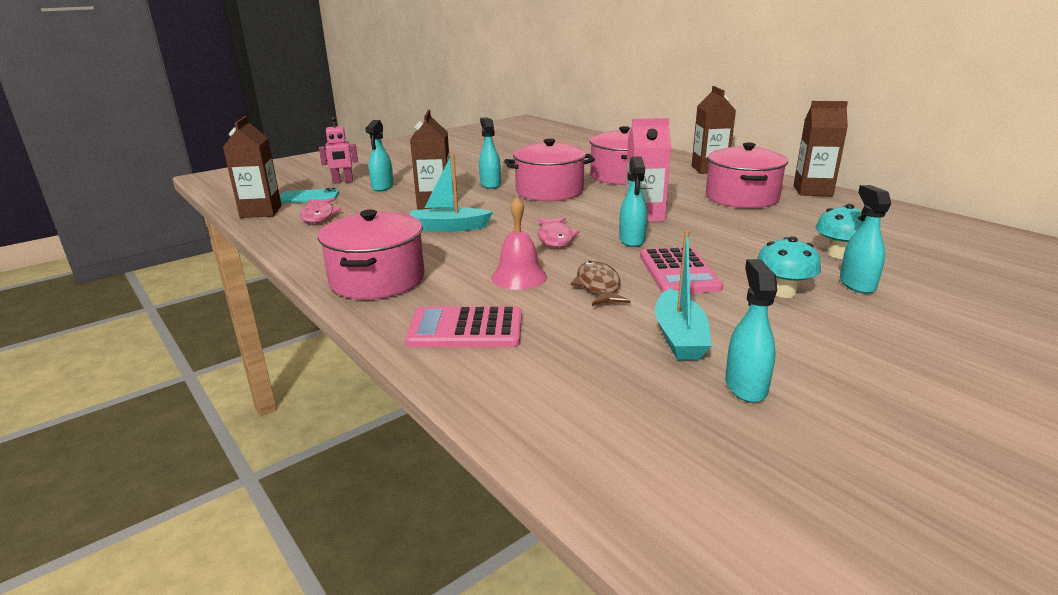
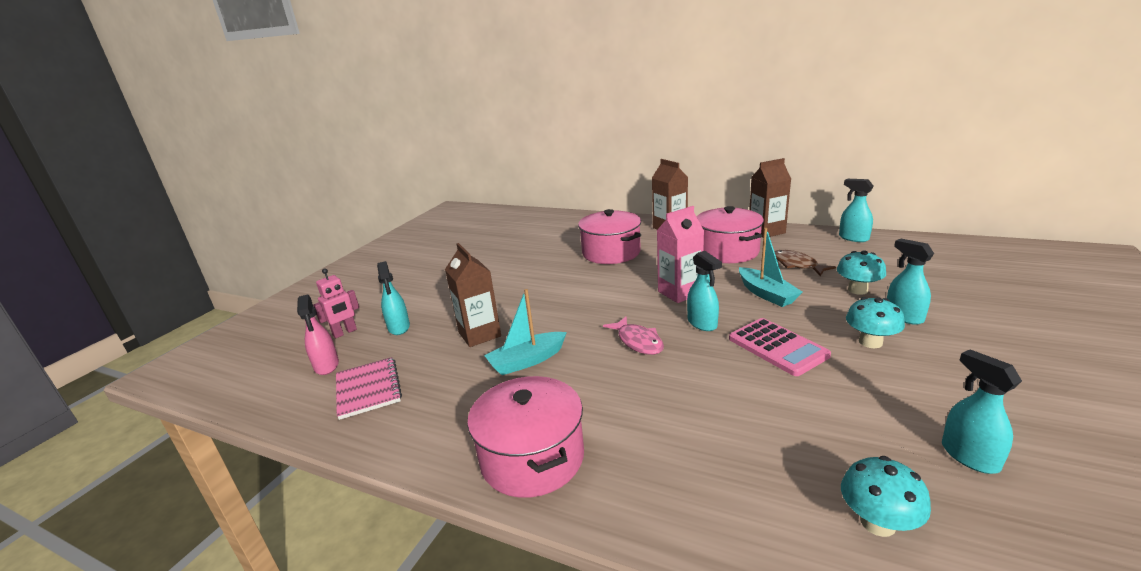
camera: 25 degrees left, 0 degrees up
brown carton [223,116,282,218] -> none
turquoise phone [280,188,339,203] -> pink spray bottle [297,294,339,375]
pink fish [300,198,341,223] -> pink notebook [336,357,402,420]
pink calculator [405,306,522,347] -> none
turquoise spray bottle [479,117,501,189] -> turquoise spray bottle moved to [839,179,873,242]
pink bell [491,197,547,290] -> none
pink pot [504,139,595,201] -> none
brown fish [571,261,631,306] -> brown fish moved to [774,250,836,276]
turquoise boat [655,230,712,360] -> turquoise boat moved to [739,228,803,307]
none -> turquoise mushroom [841,456,931,537]

